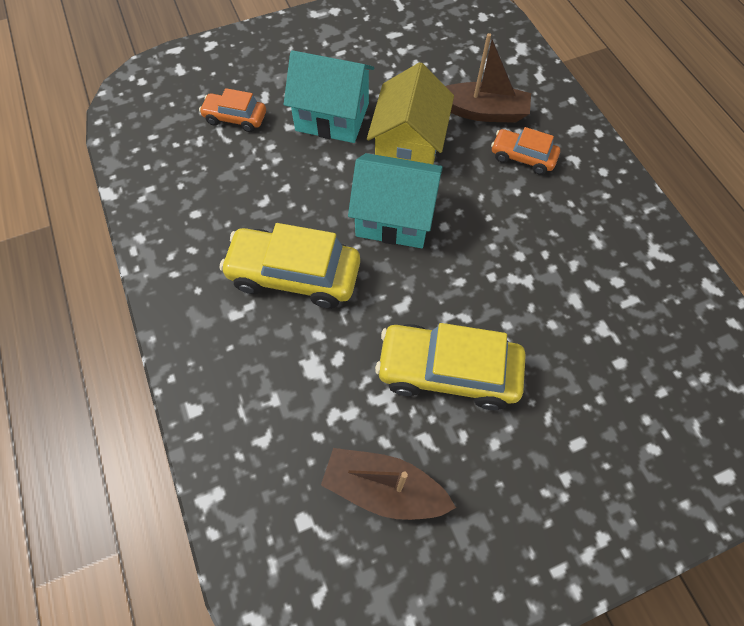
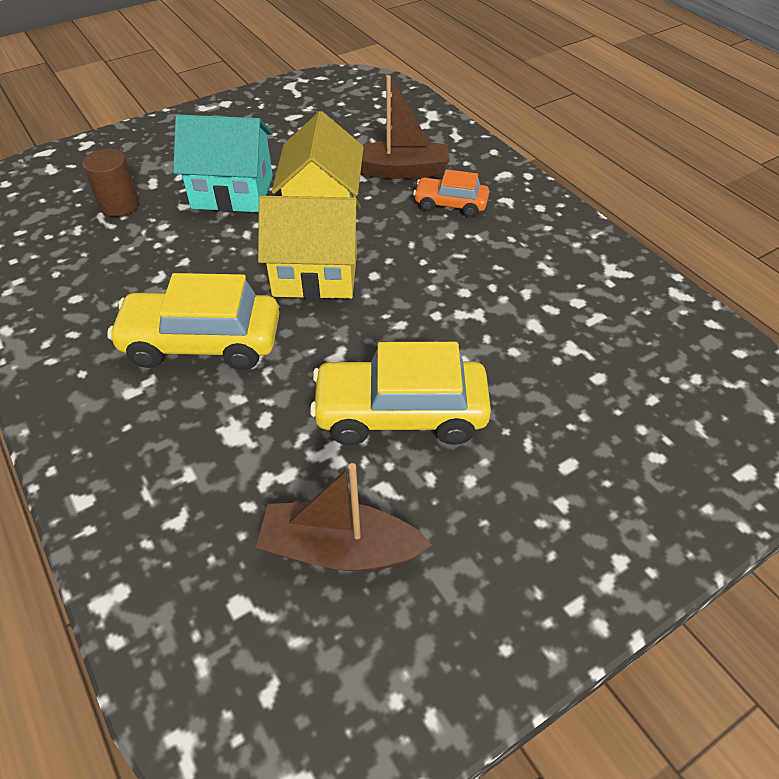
camera: 10 degrees left, 15 degrees down
orange car [199,88,266,132] -> brown cylinder [83,149,139,216]
turquoise house [348,153,443,248] -> yellow house [258,196,361,299]

